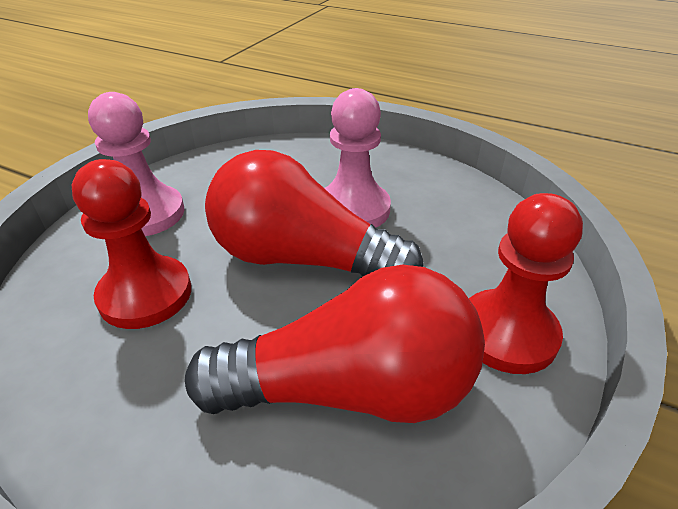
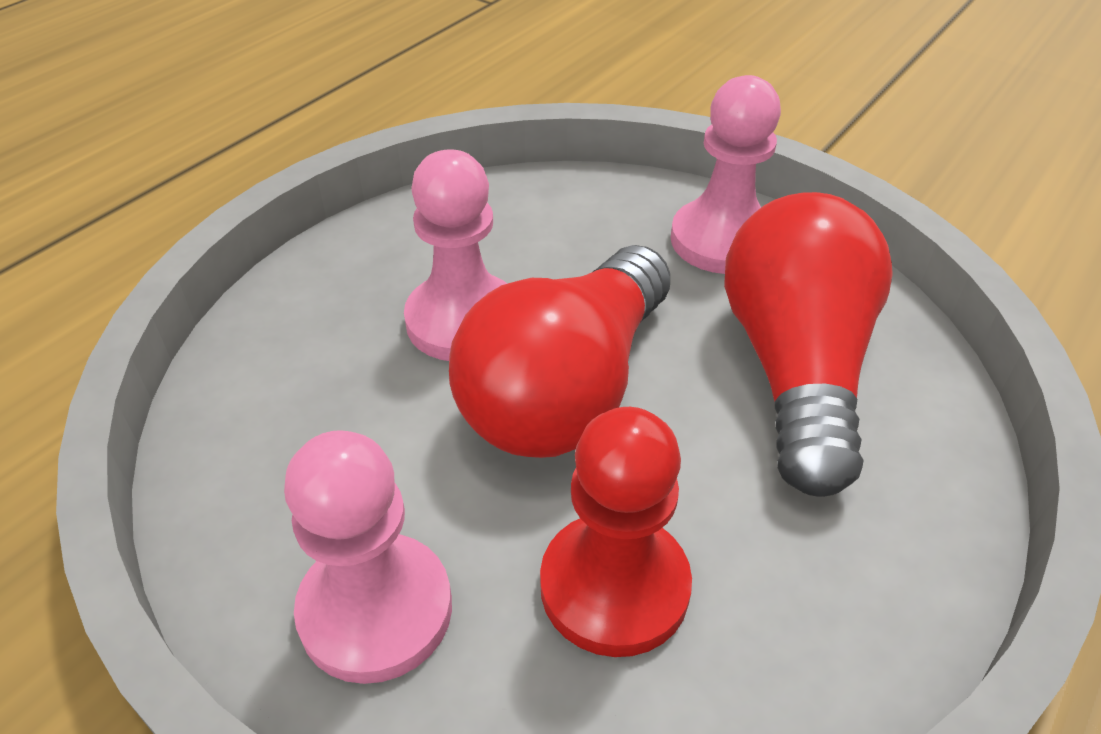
camera: 80 degrees left, 5 degrees up
red pawn [469,193,583,374] -> pink pawn [671,75,781,274]

